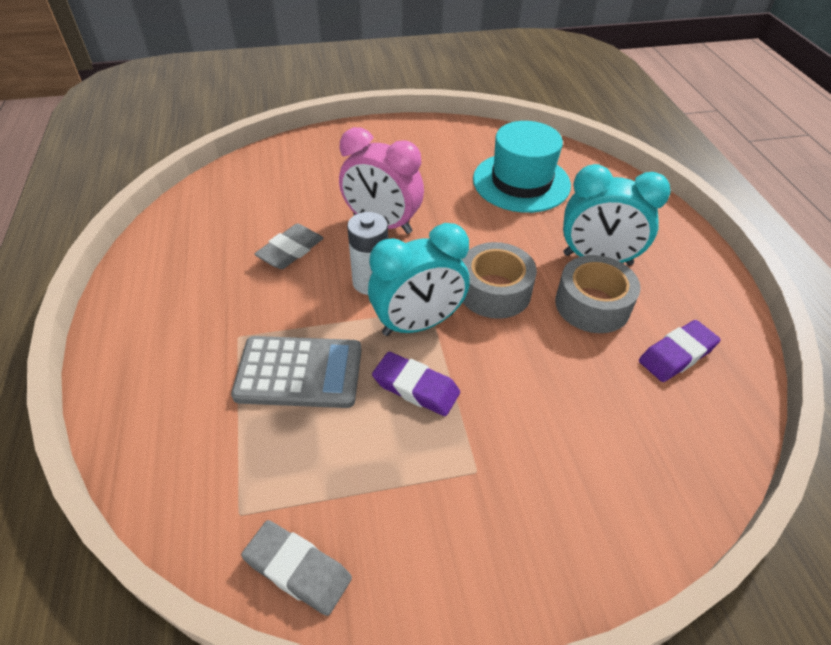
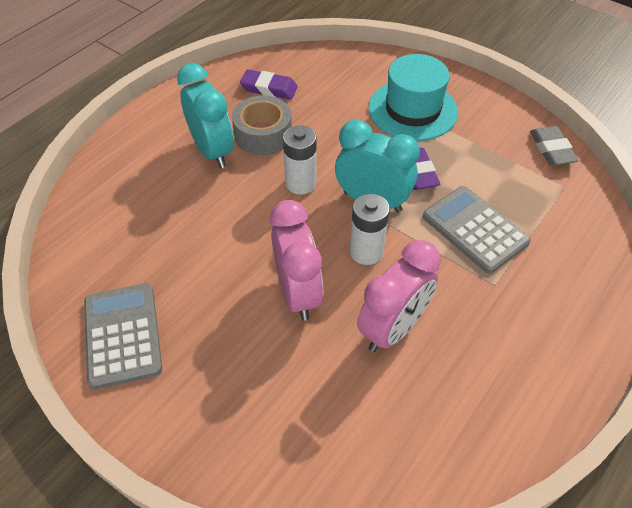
camera: 130 degrees left, 5 degrees up
grey eraser [254,223,324,269] -> pink clock [357,240,441,352]
grey tape [462,242,537,319] -> white battery [283,125,317,195]
turquoise hat [473,121,571,213] -> turquoise hat moved to [369,54,458,141]
none -> grey calculator [84,283,162,389]

